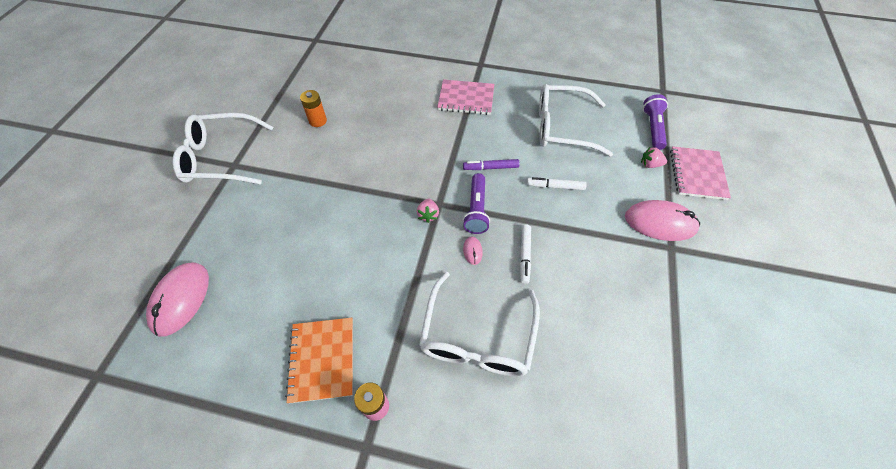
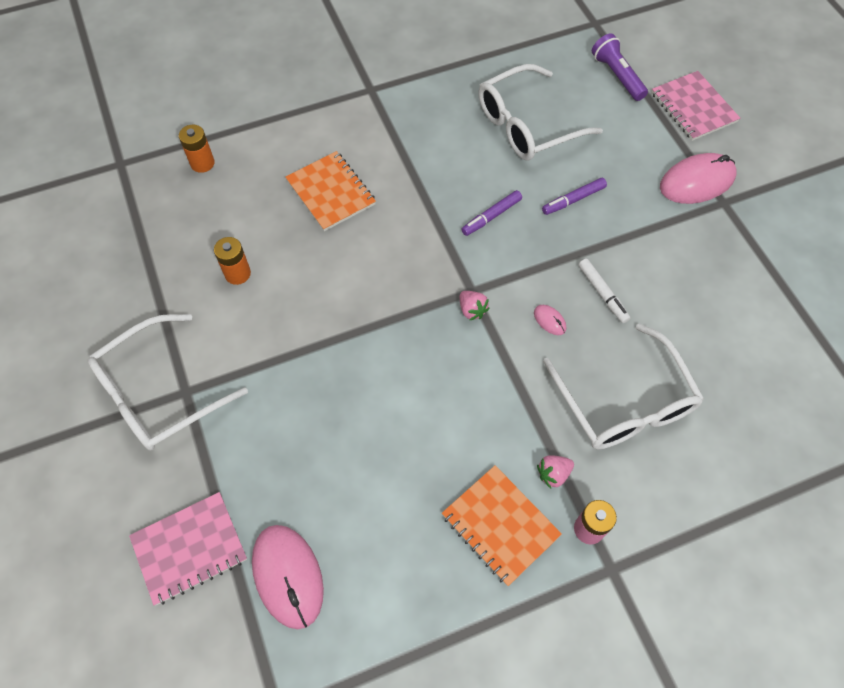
camera: 35 degrees left, 5 degrees up
pink notebook [437,79,494,115] -> pink notebook moved to [129,492,247,605]
purple flashlight [463,173,490,234] -> none
white marker [527,177,587,190] -> purple marker [542,178,607,215]
pink strawberry [641,147,667,168] -> pink strawberry moved to [537,455,574,489]
none -> orange battery [179,125,215,173]
none -> orange notebook [285,151,376,231]

